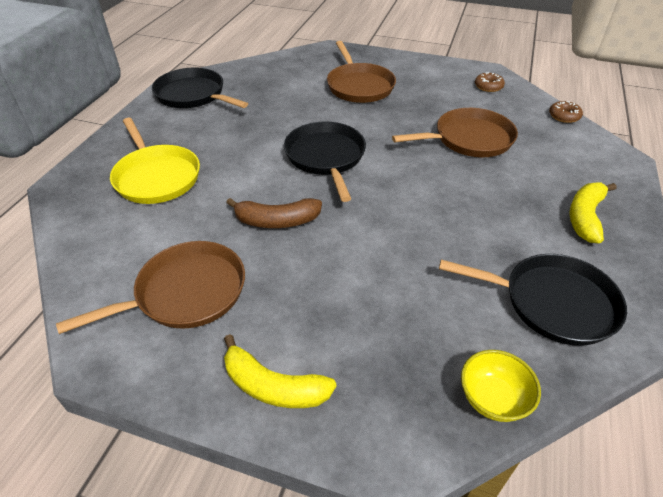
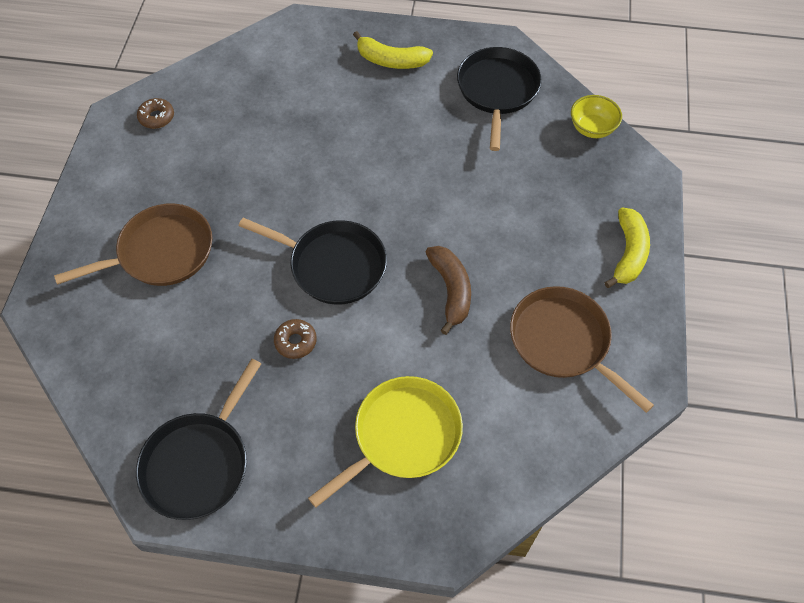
camera: 100 degrees left, 15 degrees up
black pan [284,122,366,202] -> black pan turned 135 degrees counterclockwise [239,218,387,305]
brown pan [392,108,518,157] -> none
brown donut [549,101,583,123] -> brown donut moved to [274,319,317,359]

